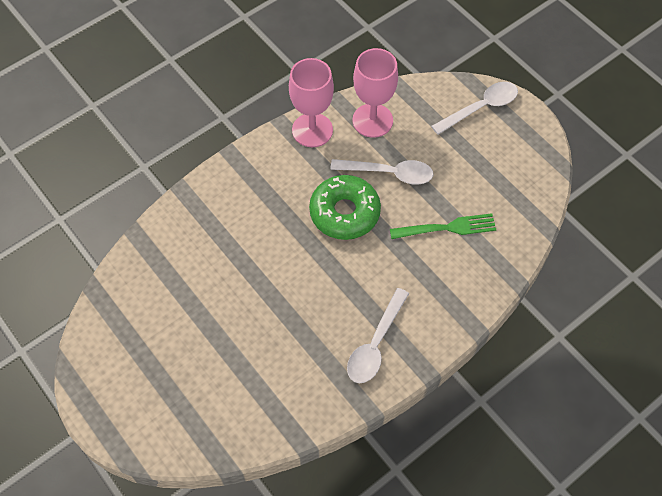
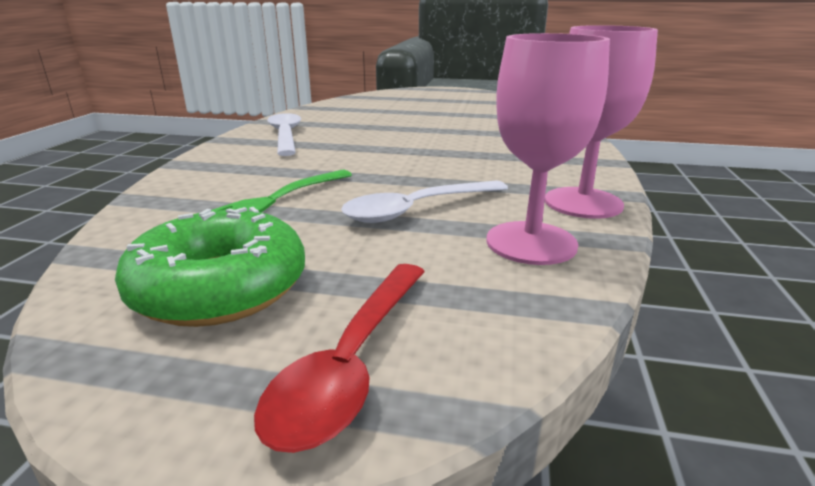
camera: 140 degrees right, 35 degrees down
green donut [309,175,381,240] -> green donut moved to [115,207,305,327]
white spoon [431,82,518,135] -> red spoon [254,264,425,453]

